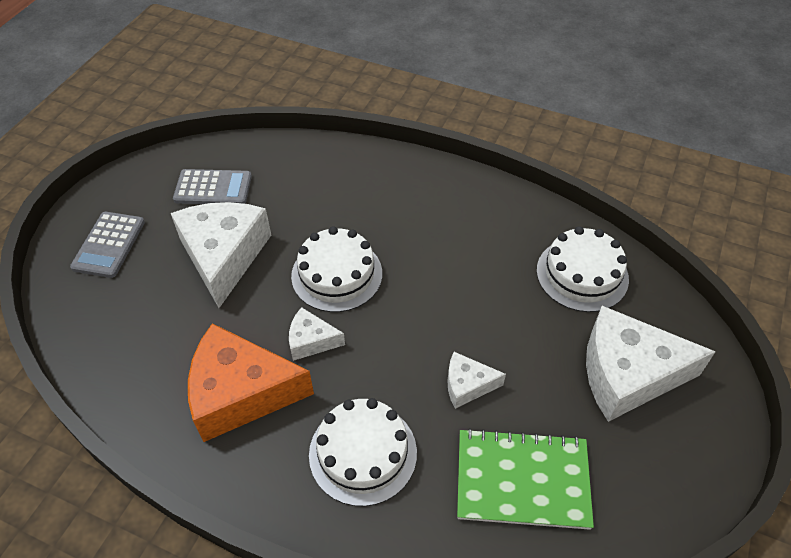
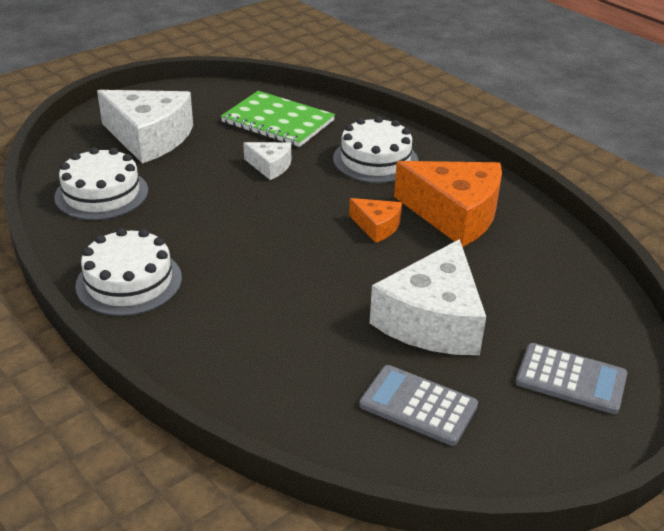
camera: 155 degrees left, 15 degrees down
grey calculator [70,212,145,278] -> grey calculator turned 75 degrees clockwise [516,343,627,414]
white cheese [289,307,345,361] -> orange cheese [349,198,402,243]
white cake [291,226,382,312] -> white cake moved to [75,228,182,316]

